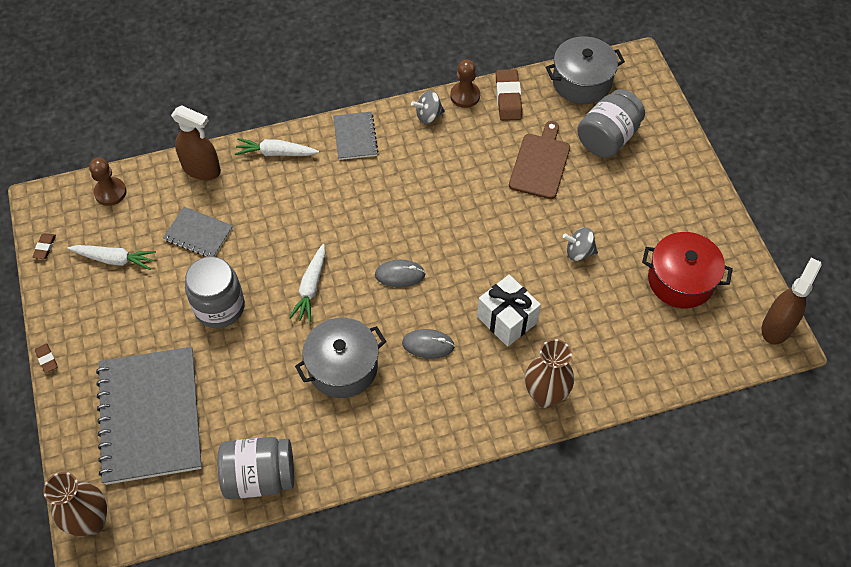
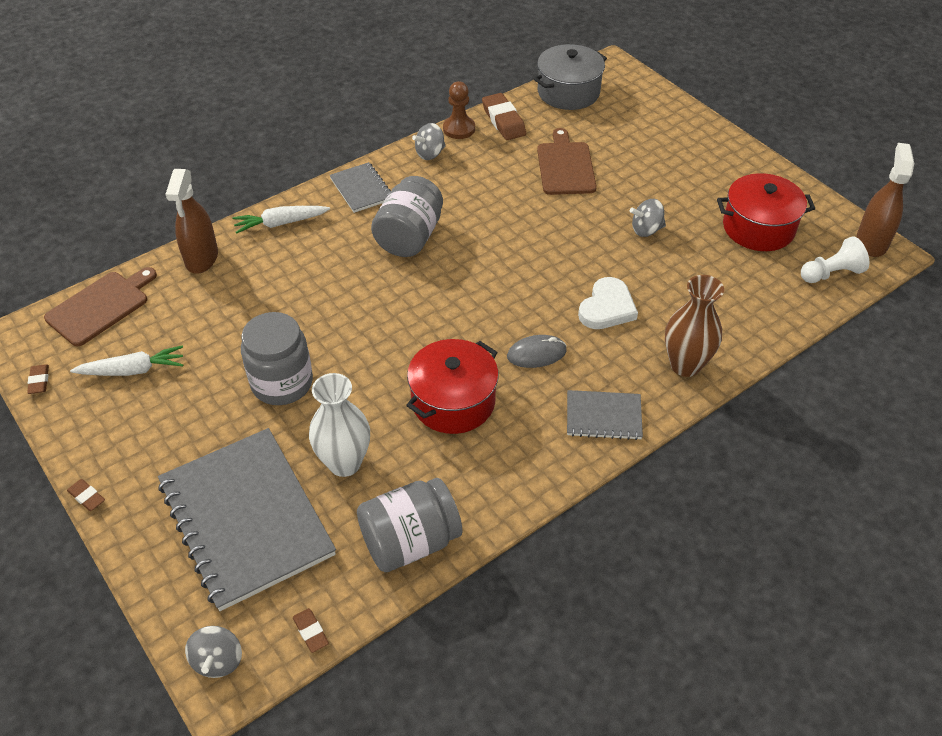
camera: 20 degrees left, 10 degrees down
brown vase [43,472,107,536] -> grey spinning top [185,626,242,678]
brown pawn [89,158,127,206] -> brown cutting board [44,267,157,347]
grey notebook [163,207,233,257] -> grey notebook moved to [567,390,643,440]
brown spray bottle [171,105,221,180] -> brown spray bottle turned 90 degrees clockwise [166,169,218,274]
white carrot [289,244,326,323] -> none
grey pot [295,318,386,398] -> red pot [406,339,498,434]
grey mouse [375,260,425,287] -> none
white gift [477,275,541,347] -> white heart [578,277,638,329]
grey jar [577,89,645,158] -> grey jar moved to [371,176,443,257]
none -> brown eraser [293,608,329,653]
none -> white vase [309,373,370,477]
none -> white pawn [801,236,869,283]

